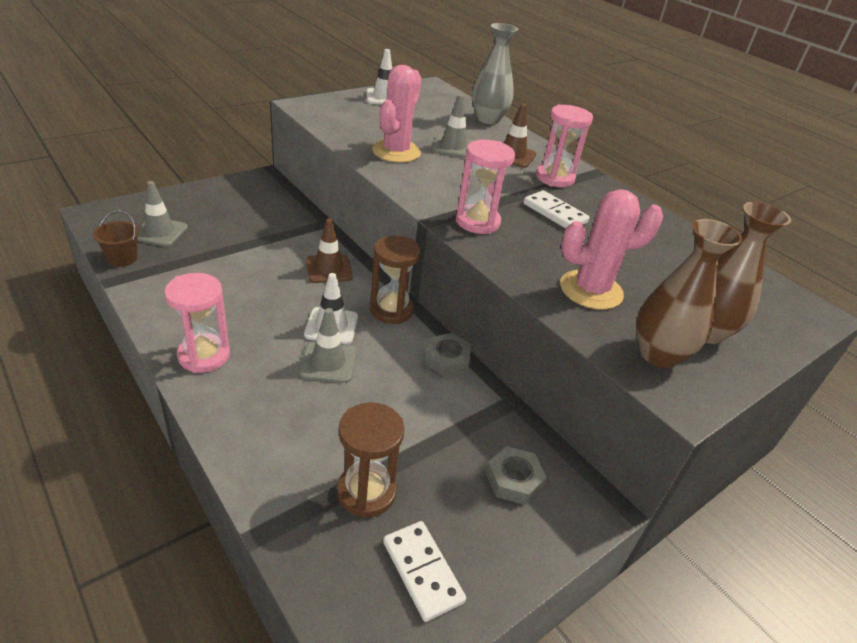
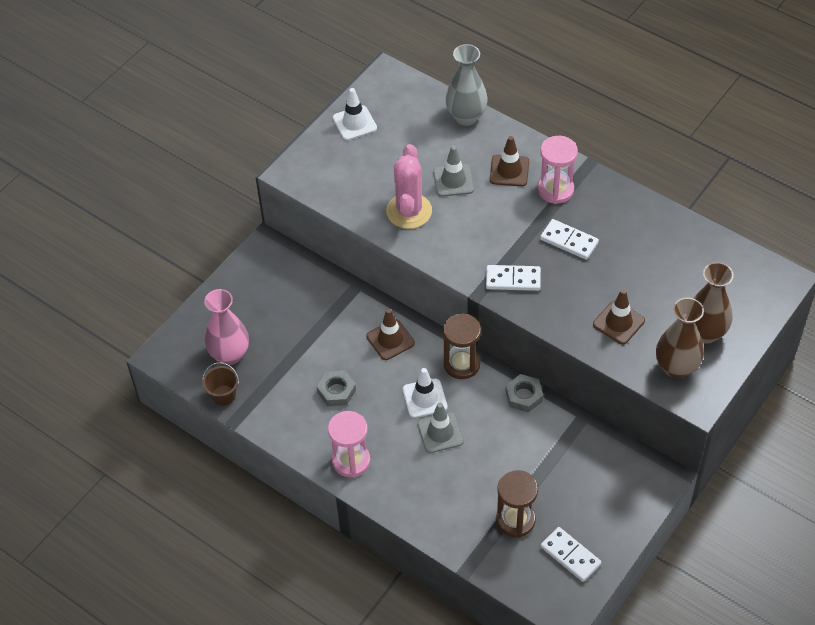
camera: 10 degrees left, 15 degrees up
grey traffic cone [137,181,188,247] -> pink vase [204,289,249,365]
pink hourglass [456,140,515,234] -> white domino [486,265,541,291]
grey nut [486,446,547,505] -> grey nut moved to [317,371,356,406]
pink cactus [560,189,663,310] -> brown traffic cone [593,289,645,344]

